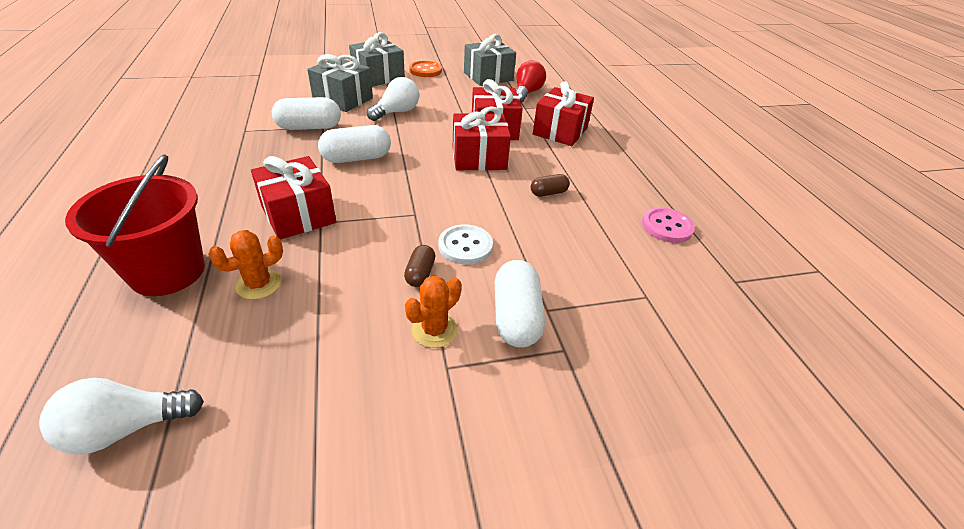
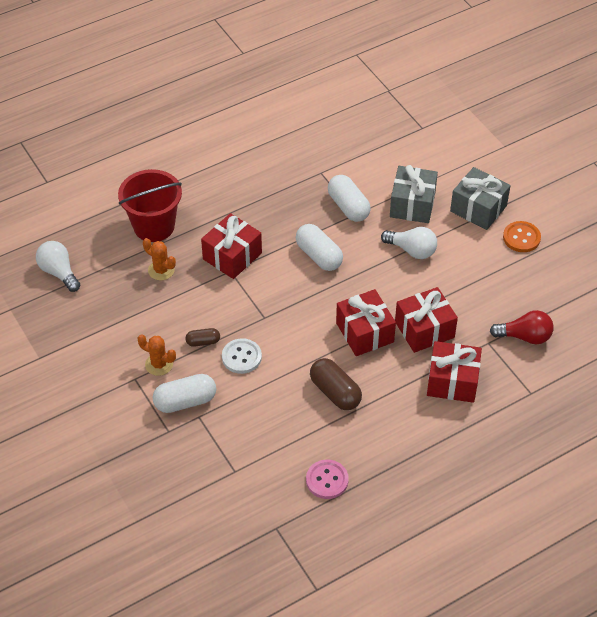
camera: 75 degrees right, 10 degrees up
grey gift [464,34,516,86] -> none
brown capsule [531,174,570,197] -> brown capsule [310,358,362,410], size x1.80

